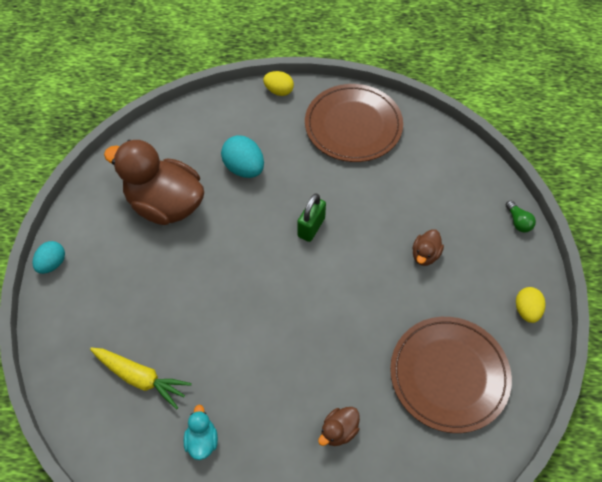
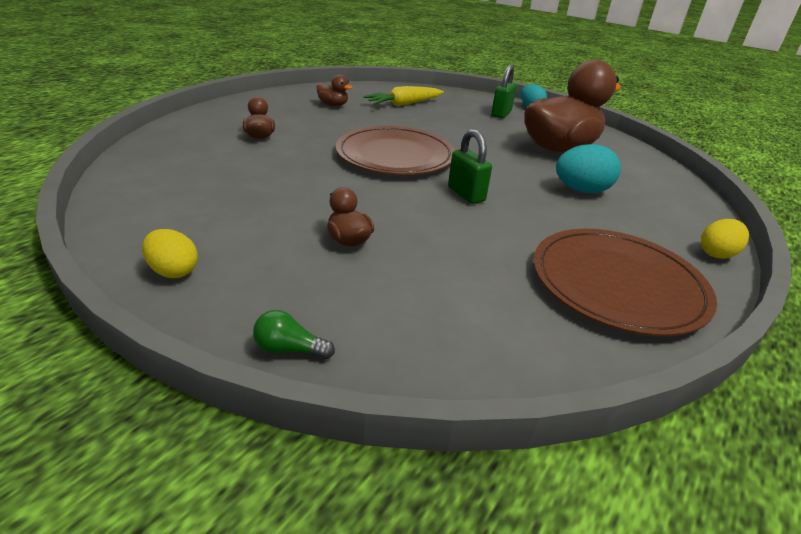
camera: 120 degrees right, 25 degrees down
turquoise duck [184,405,218,460] -> brown duck [317,75,353,106]
brown plate [390,317,512,433] -> brown plate moved to [336,126,455,175]
none -> green padlock [491,65,517,118]

